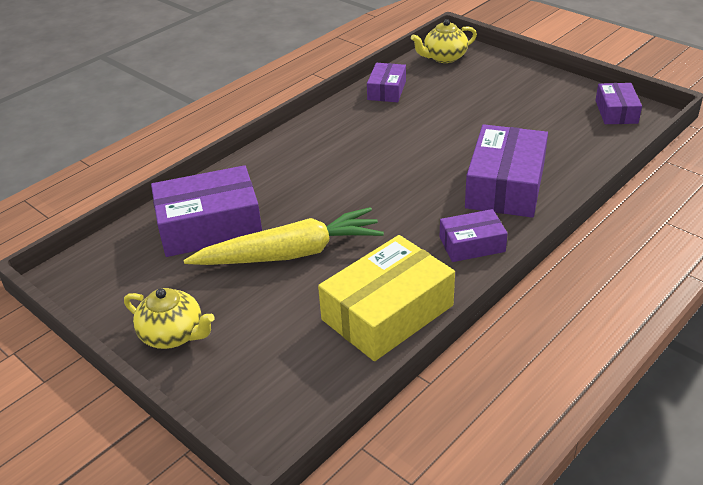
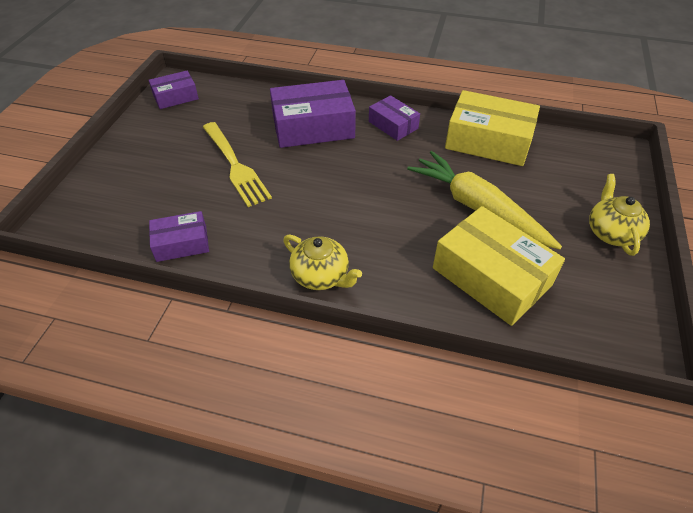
camera: 120 degrees left, 10 degrees up
purple box [151,165,262,257] -> yellow box [433,206,565,326]
yellow teapot [411,19,477,63] -> yellow teapot moved to [283,235,362,290]
none -> yellow fork [203,122,272,207]

